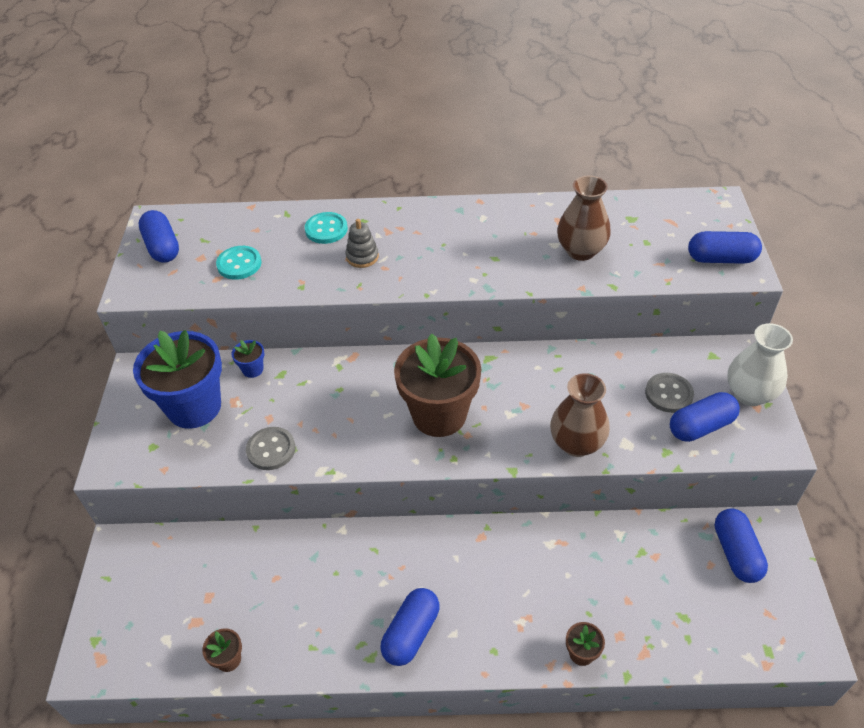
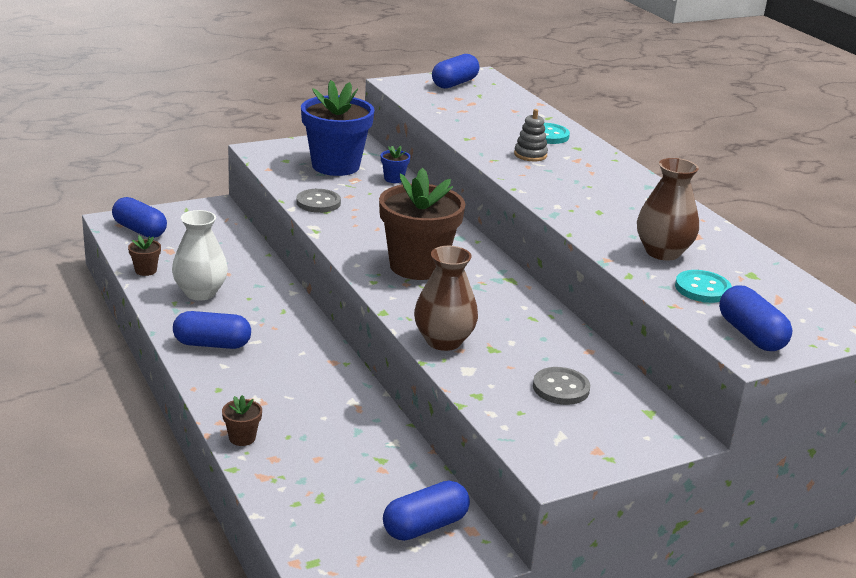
camera: 60 degrees right, 20 degrees down
turquoise button [216,246,262,280] -> turquoise button moved to [675,270,732,303]
blue capsule [670,392,740,442] -> blue capsule moved to [112,197,167,238]
white vase [727,323,793,406] -> white vase moved to [172,210,228,301]

